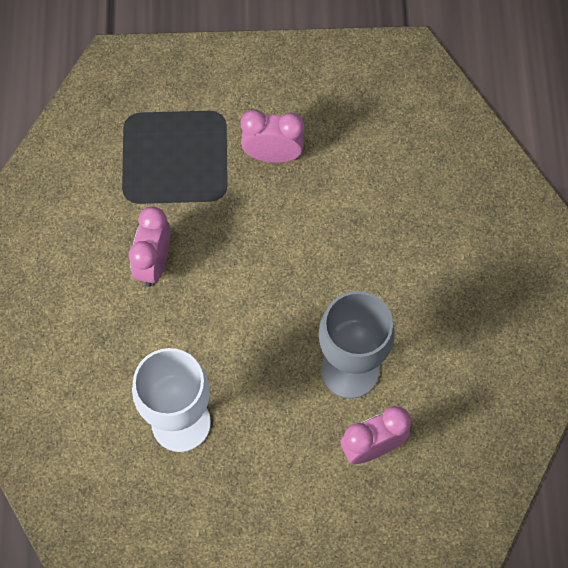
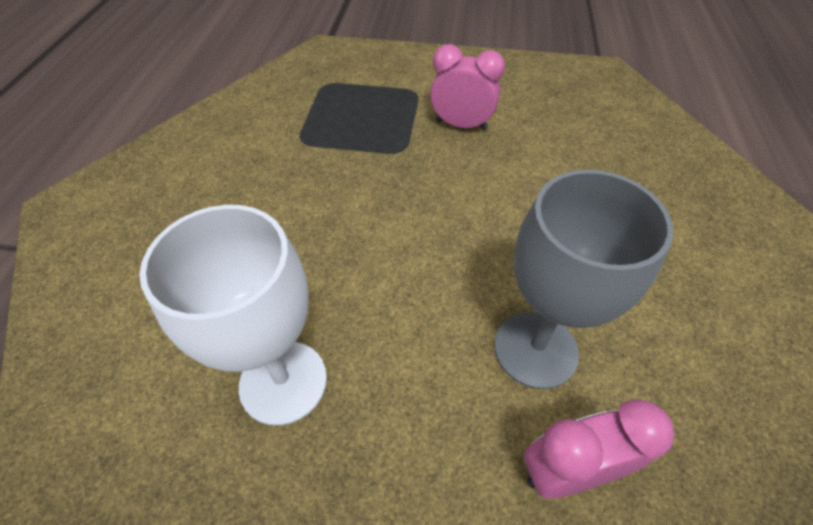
camera: 10 degrees right, 15 degrees down
pink clock [129,207,170,287] -> none

